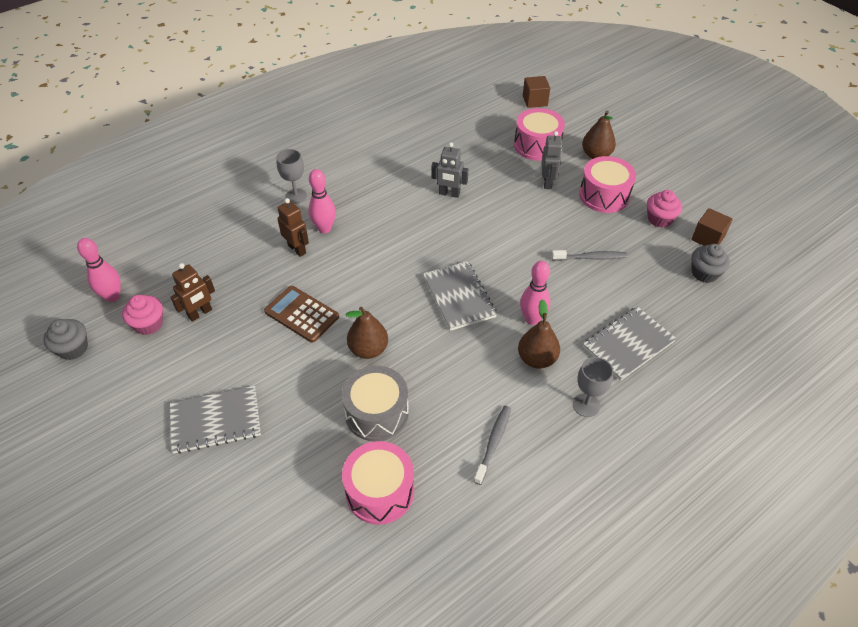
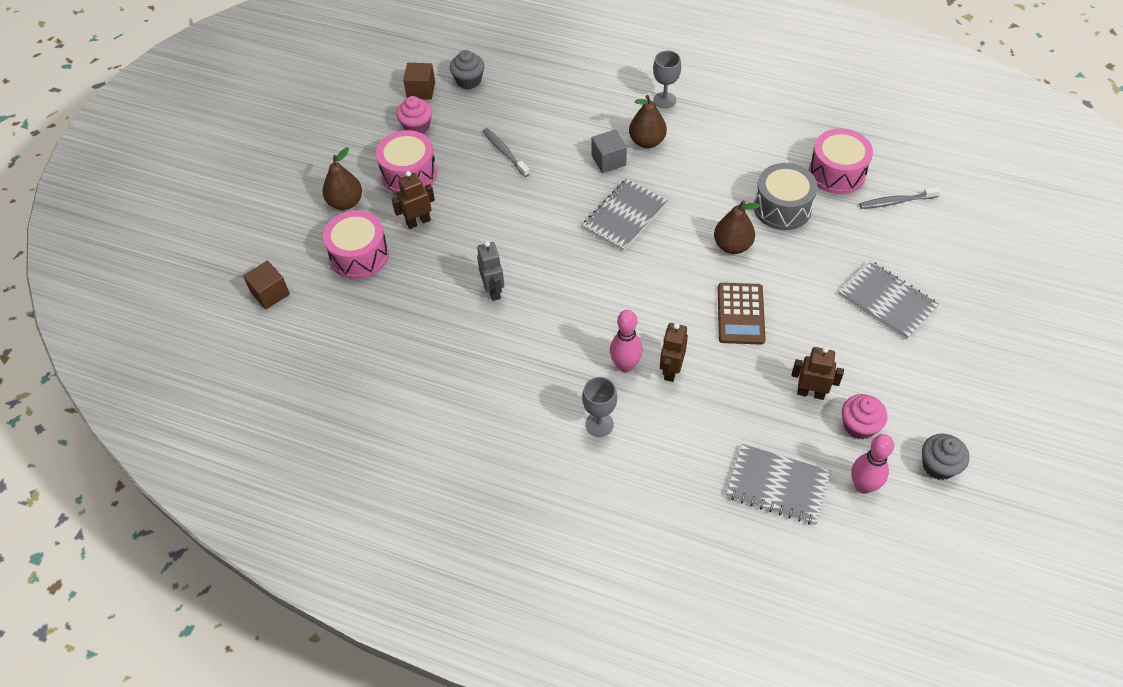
camera: 120 degrees left, 5 degrees up
grey toothbrush [474,406,511,485] -> grey toothbrush moved to [859,187,940,209]
pink bowling pin [520,261,550,325] -> grey cube [592,129,627,173]
grey robot [542,131,563,189] -> brown robot [392,171,435,229]
grey notebook [583,306,677,381] -> grey notebook moved to [726,444,831,525]

